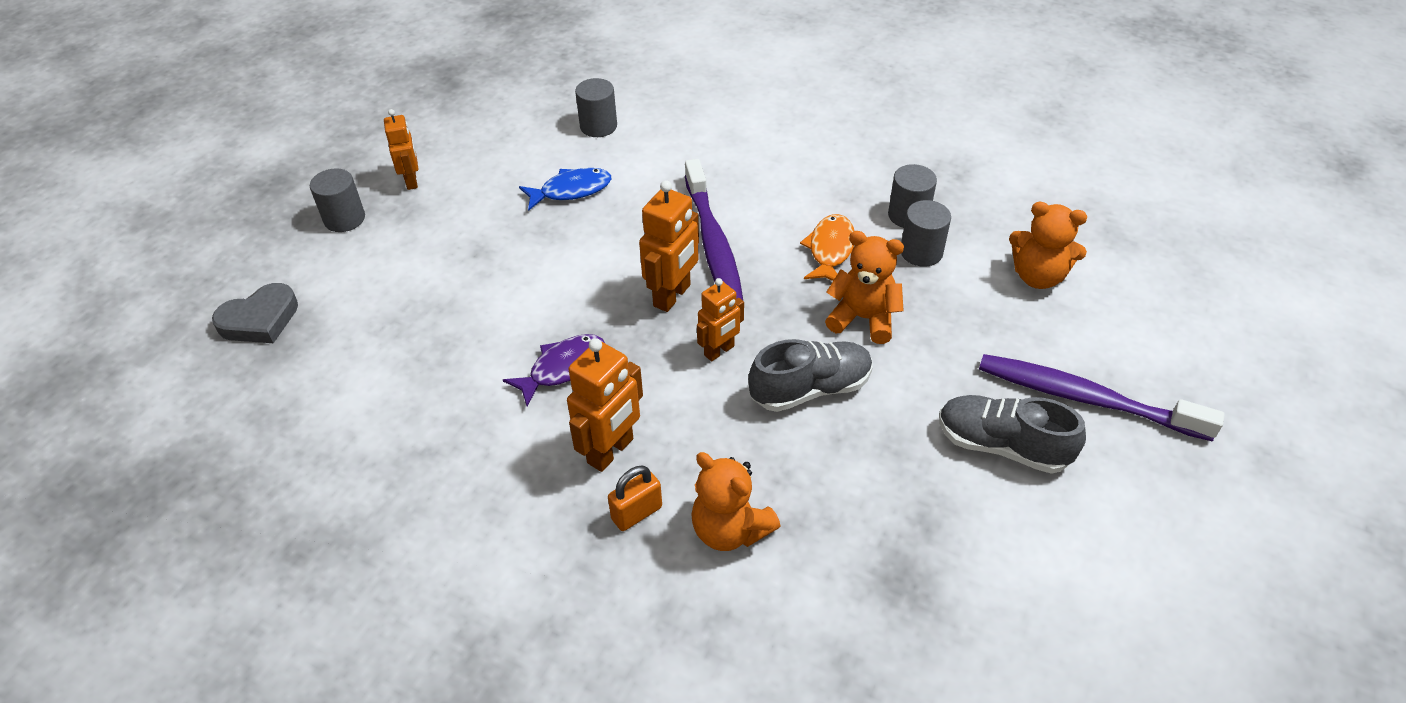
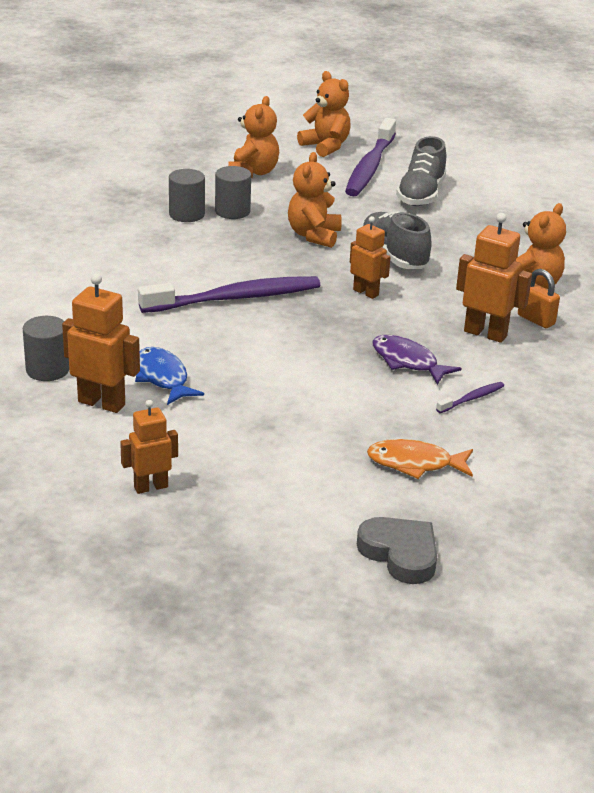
camera: 100 degrees left, 15 degrees down
grey cylinder [310,168,365,232] -> none
orange robot [639,180,699,312] -> orange robot moved to [62,273,140,413]
orange fish [800,214,855,281] -> orange fish moved to [367,439,473,479]
none -> orange teddy bear [297,71,351,157]
none -> purple toothbrush [436,382,504,413]

